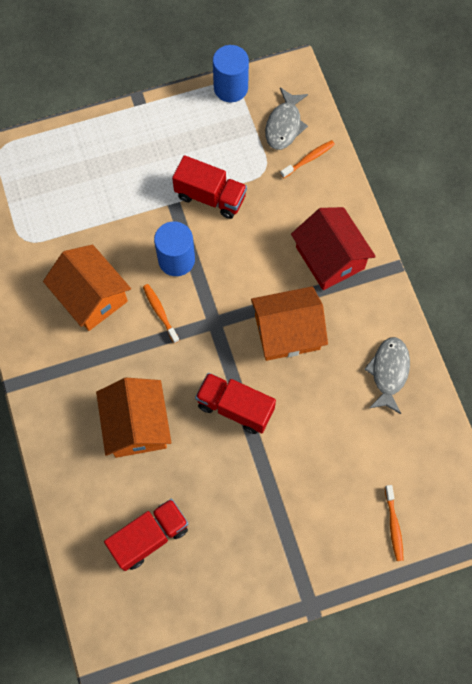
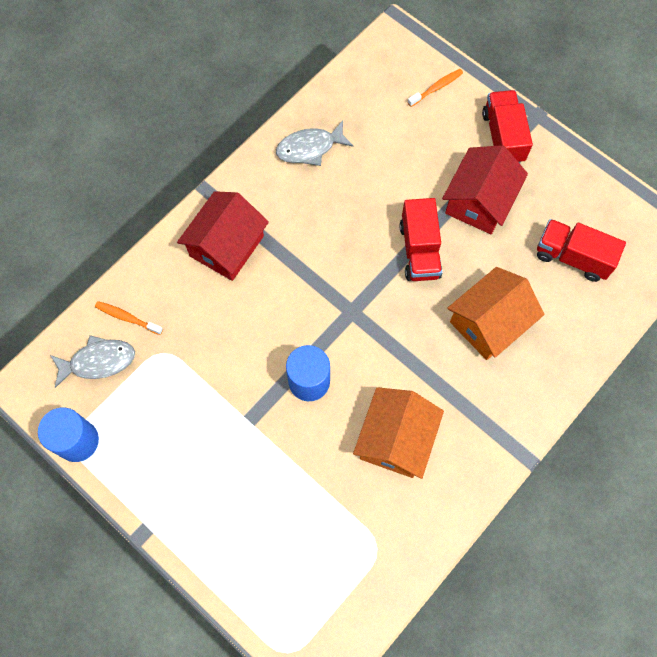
camera: 120 degrees left, 0 degrees up
orange toothbrush [143,284,180,343] -> none
red truck [172,155,247,219] -> red truck moved to [482,90,533,163]
orange house [251,286,328,361] -> none
none -> red house [442,145,528,234]

